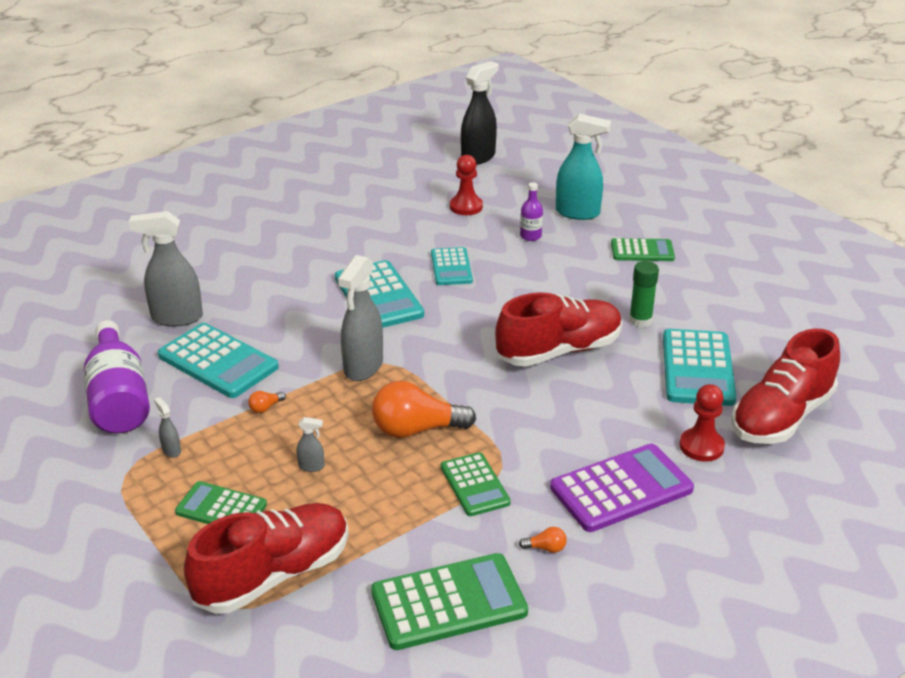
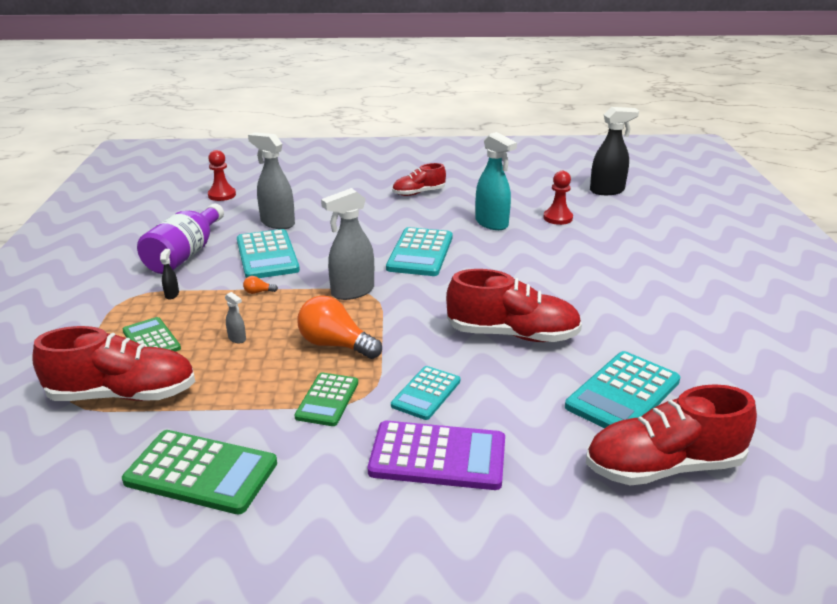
camera: 35 degrees right, 5 degrees down
grey spray bottle [154,397,181,458] -> black spray bottle [160,249,179,299]
turquoise calculator [431,247,473,285] -> turquoise calculator moved to [391,366,460,420]
orange light bulb [519,527,567,553] -> none
purple bottle [520,182,543,241] -> none
turquoise spray bottle [556,114,611,220] -> turquoise spray bottle moved to [475,132,517,230]
green calculator [611,238,675,261] -> none
green glue stick [629,261,659,328] -> none
red pawn [680,384,725,462] -> red pawn moved to [208,150,236,201]
none -> red shoe [392,163,446,196]

